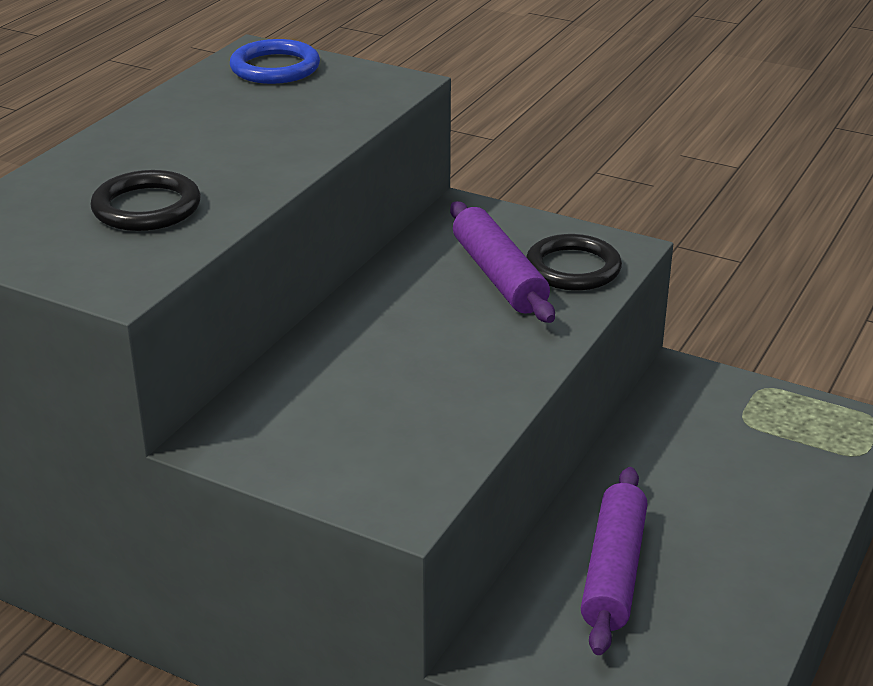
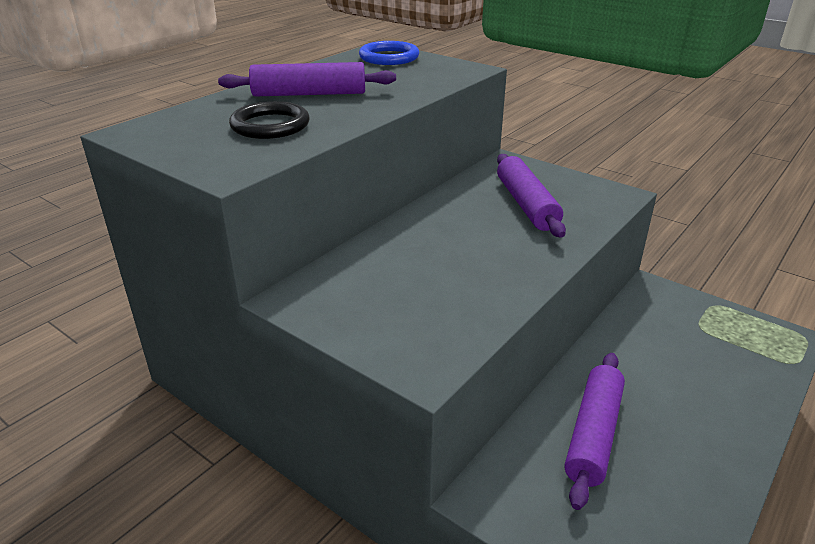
camera: 10 degrees right, 0 degrees up
black ring [526,234,622,291] -> none
none -> purple rolling pin [218,62,396,97]

